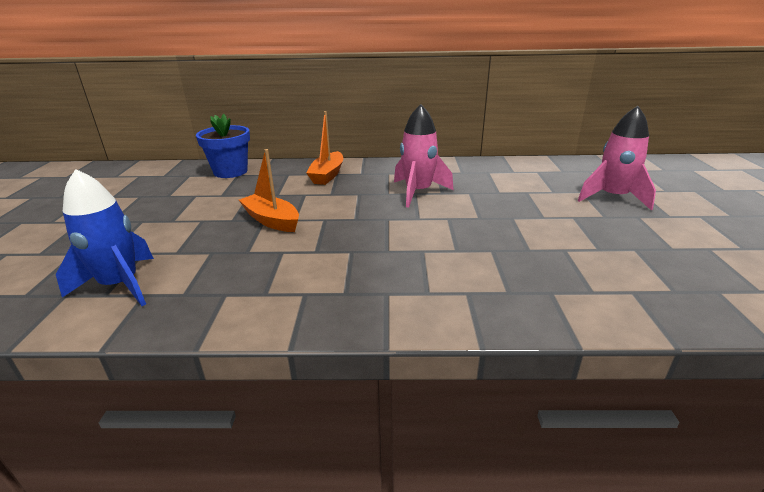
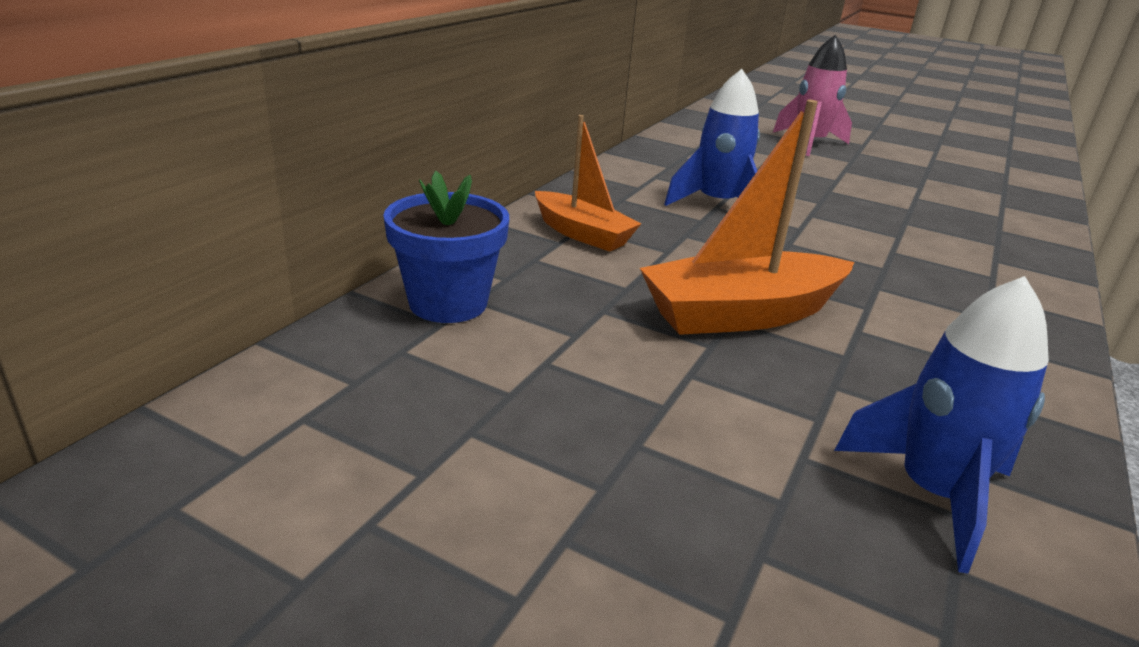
camera: 65 degrees left, 0 degrees up
orange boat [239,149,299,232] -> orange boat [640,100,854,335], size x1.54
pink rocket [394,104,453,208] -> blue rocket [664,69,760,206]

